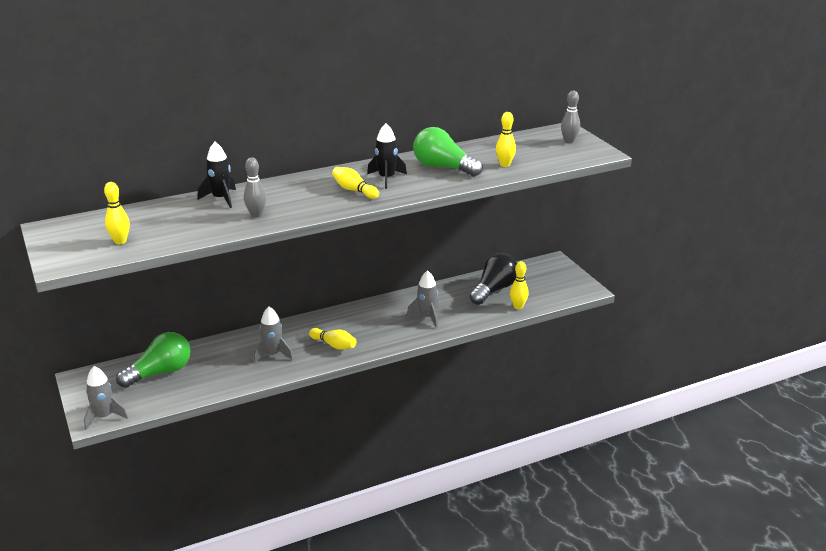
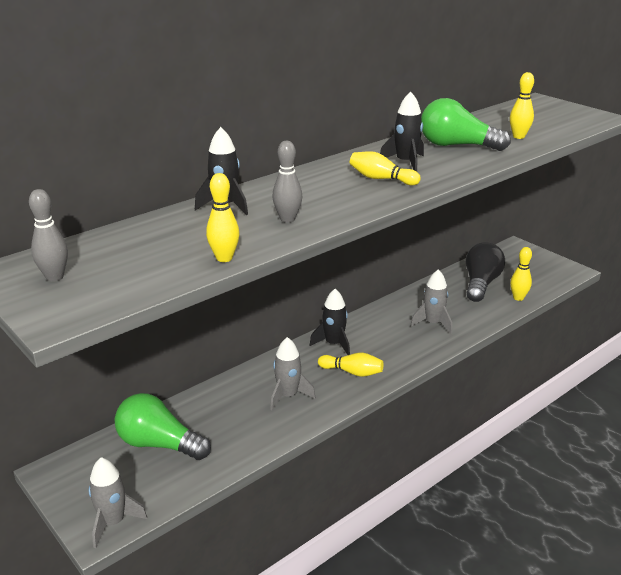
camera: 15 degrees left, 0 degrees up
yellow bowling pin [104,182,130,244] -> yellow bowling pin moved to [206,173,240,262]
green light bulb [116,332,191,388] -> green light bulb turned 105 degrees counterclockwise [115,393,211,460]
grey bowling pin [561,91,580,143] -> grey bowling pin moved to [29,189,68,282]
none -> black rocket [310,289,350,355]

